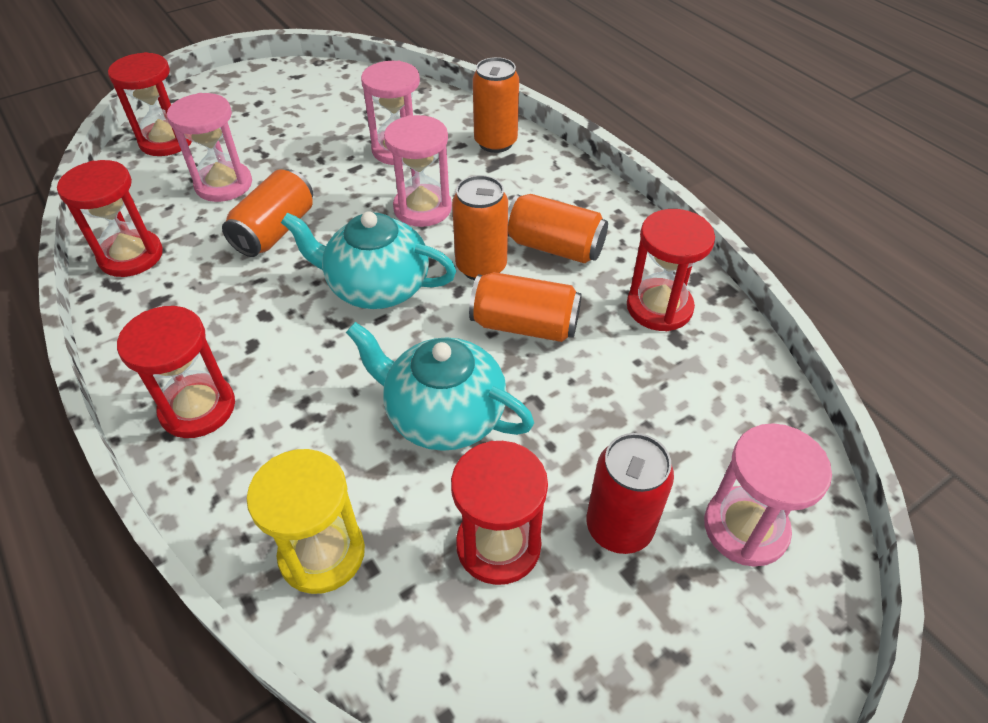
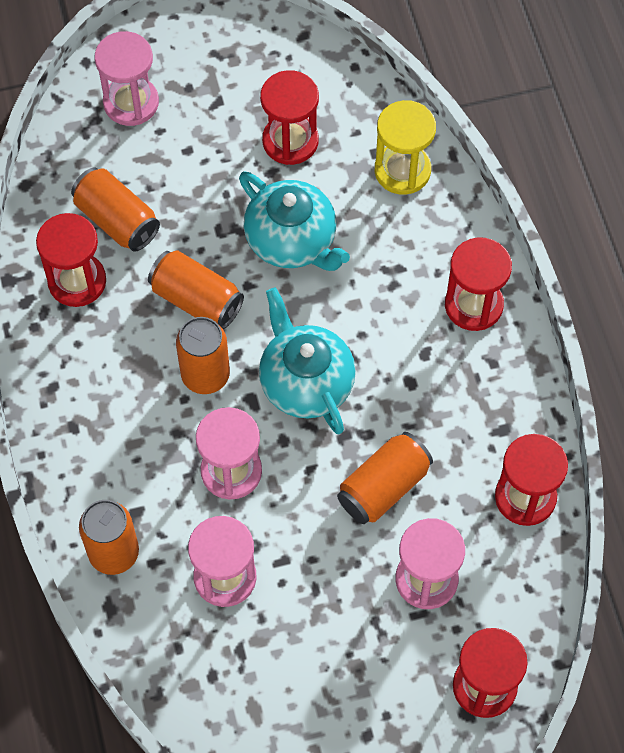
camera: 160 degrees left, 15 degrees up
turquoise teapot [281,211,456,309] -> turquoise teapot turned 150 degrees counterclockwise [259,287,356,434]
orange can [508,194,608,263] -> orange can moved to [71,168,160,252]
red can [586,433,674,554] -> none

